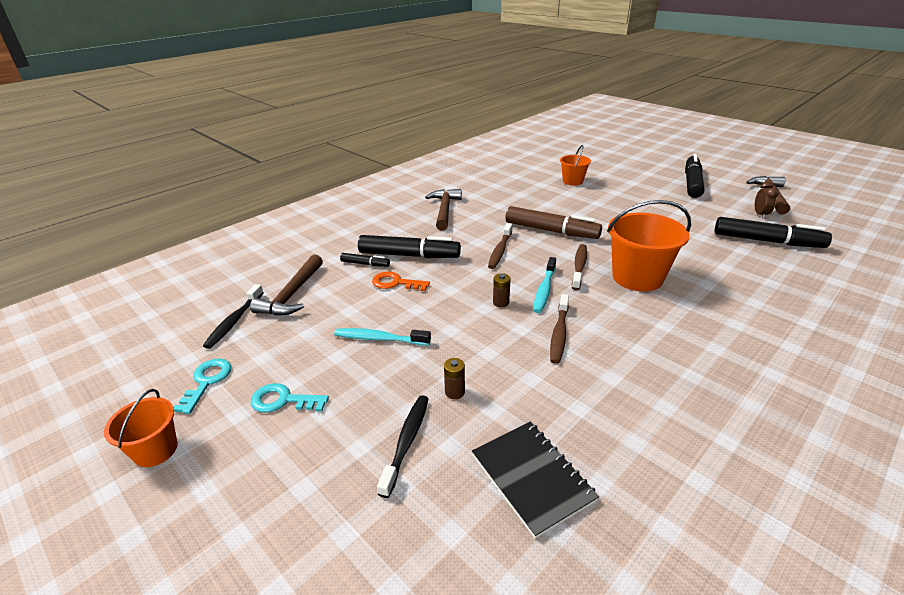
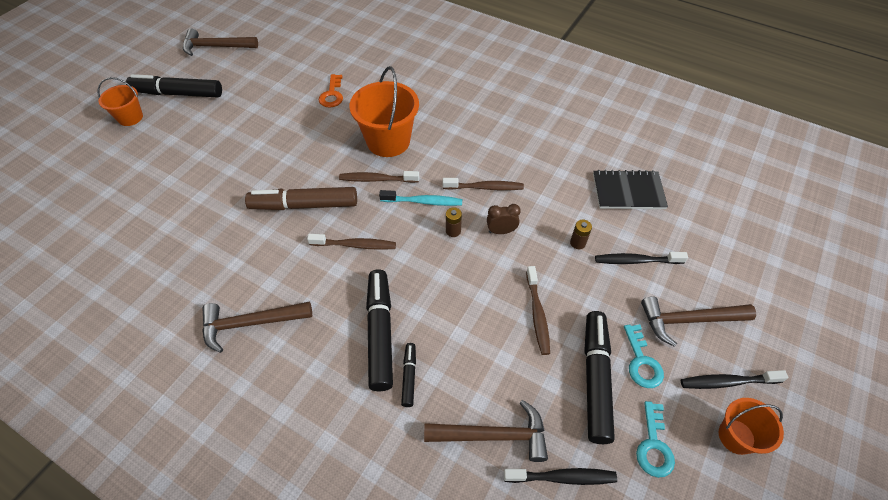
camera: 105 degrees left, 20 degrees up
turquoise key [174,358,232,414] -> turquoise key turned 75 degrees counterclockwise [636,401,675,478]
turquoise toothbrush [334,328,431,345] -> brown toothbrush [526,266,550,355]
orange key [372,272,430,291] -> orange key moved to [319,74,343,107]
black notebook [472,422,599,539] -> black notebook turned 45 degrees clockwise [593,170,668,209]
brown marker [506,206,602,239] -> brown marker turned 105 degrees counterclockwise [245,187,357,210]
orange bucket [560,145,591,186] -> orange bucket moved to [98,77,143,126]
black marker [715,217,832,248] -> black marker moved to [584,311,615,444]
brown clock [755,181,779,219] -> brown clock moved to [487,204,521,234]
none -> brown hammer [641,296,756,347]
none -> black toothbrush [681,370,788,389]

